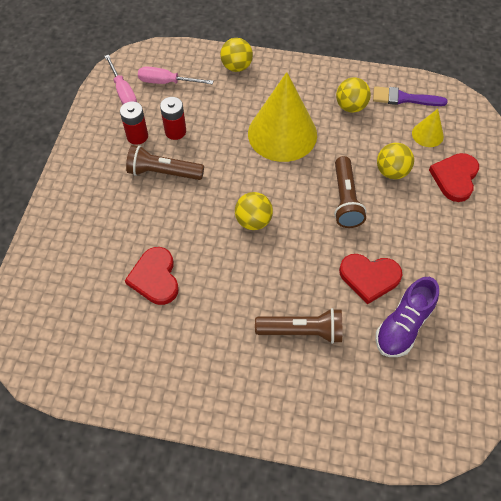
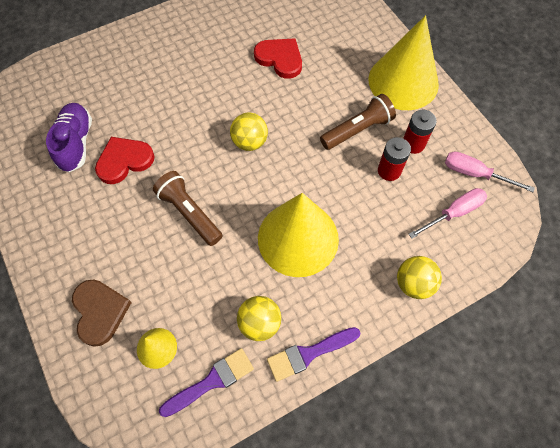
camera: 140 degrees right, 5 degrees up
brown flashlight [255,308,342,344] -> none
yellow ball [377,143,414,179] -> none
red heart [429,153,479,202] -> brown heart [72,280,132,347]
none -> purple brush [267,327,361,382]
none -> yellow cone [369,15,439,110]

